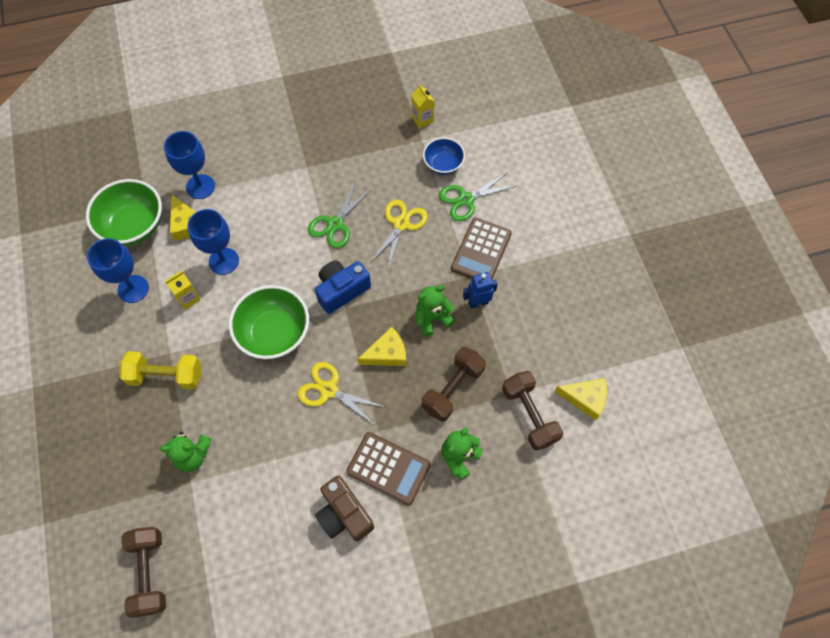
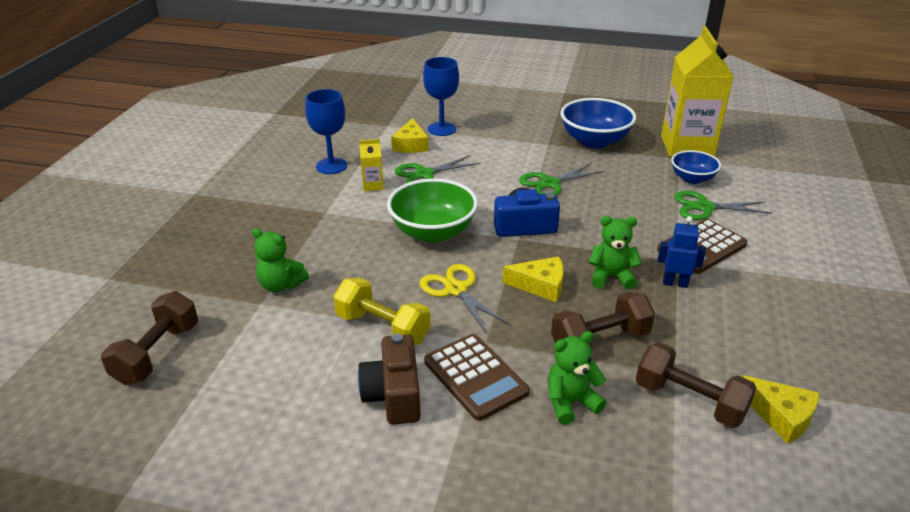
camera: 30 degrees right, 30 degrees down
green bowl [86,179,162,246] -> none
yellow dumbbell [120,351,201,389] -> yellow dumbbell moved to [333,277,431,345]
blue goblet [188,209,239,275] -> green scissors [395,155,481,183]
yellow scissors [370,200,428,269] -> none
yellow carton [411,84,434,128] -> yellow carton [661,26,734,157], size x2.44
brown dumbbell [502,371,563,451] -> brown dumbbell turned 60 degrees counterclockwise [636,342,757,428]
none -> blue bowl [561,98,636,148]

